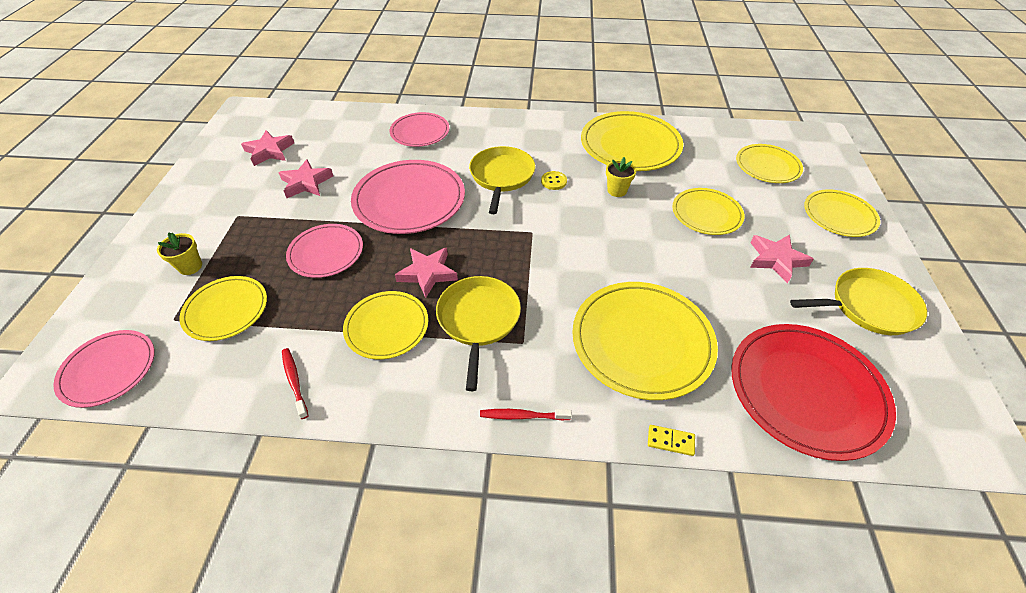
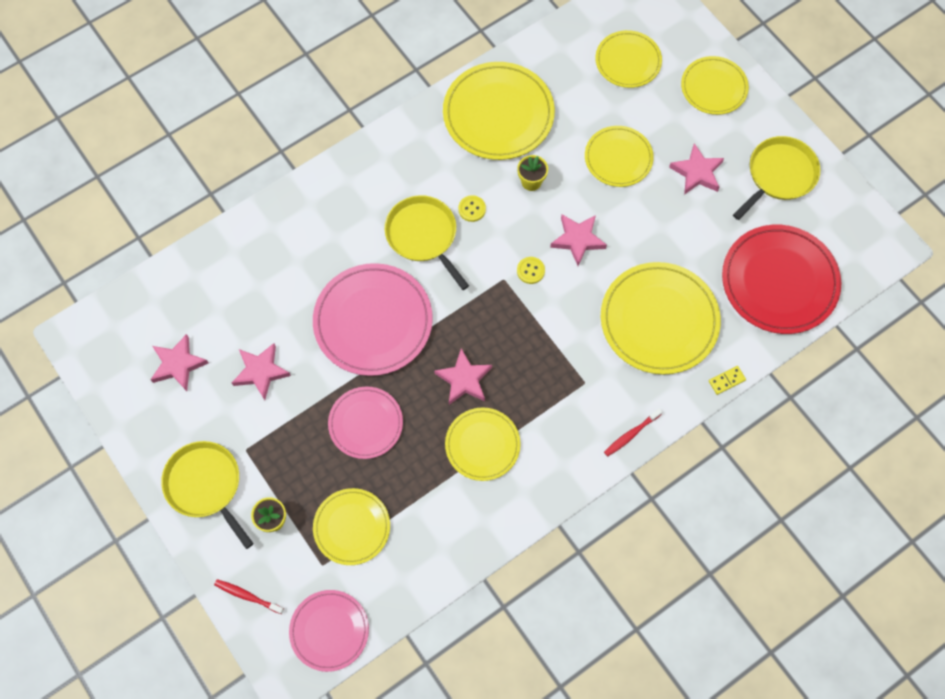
camera: 40 degrees left, 20 degrees up
red toothbrush [282,348,308,419] -> red toothbrush moved to [214,579,284,614]
pink plate [390,112,449,147] -> none
yellow pan [436,276,521,391] -> yellow pan moved to [161,441,254,549]
none -> yellow button [517,257,545,284]
none -> pink star [550,214,607,266]

